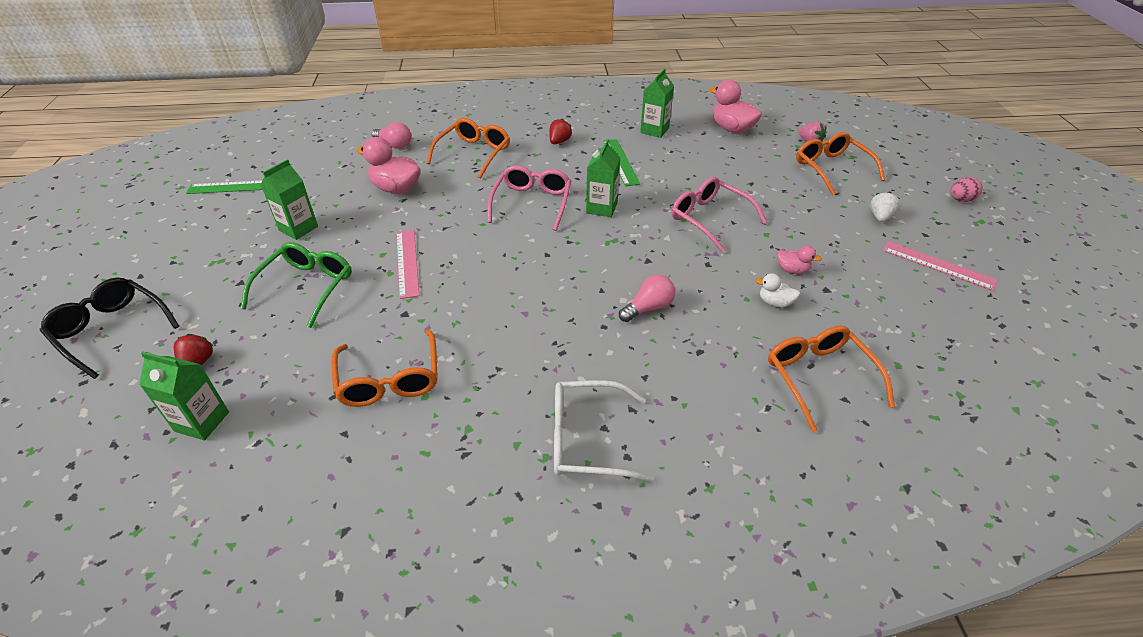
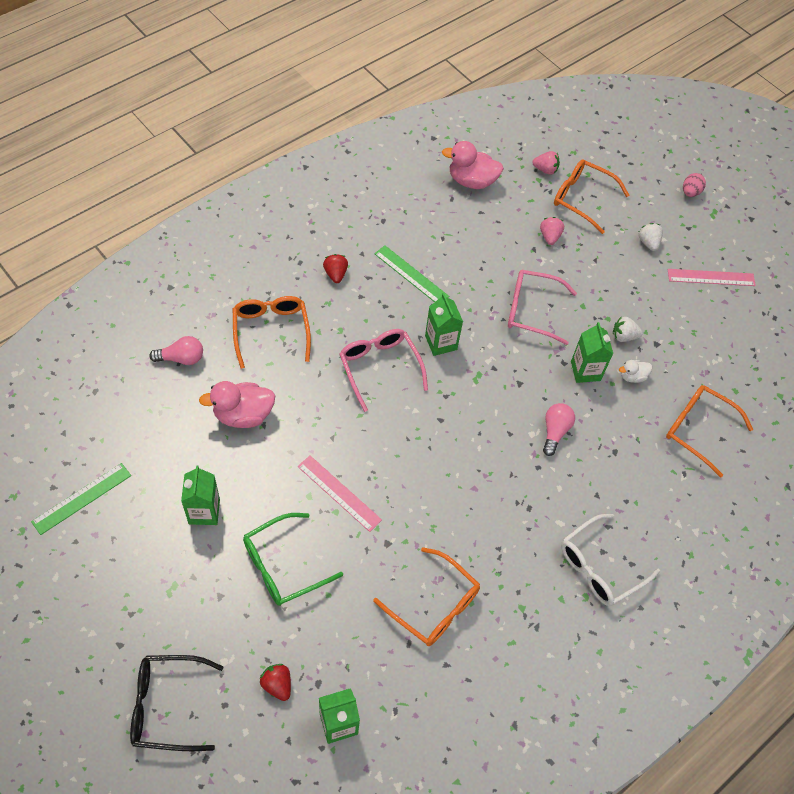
camera: 40 degrees left, 15 degrees up
green glasses [240,242,352,328] -> green glasses turned 105 degrees counterclockwise [243,513,343,606]
green carton [640,68,674,138] -> green carton moved to [571,322,613,383]
pink duck [777,246,822,274] -> white strawberry [613,316,643,342]
none -> pink strawberry [540,217,564,245]

